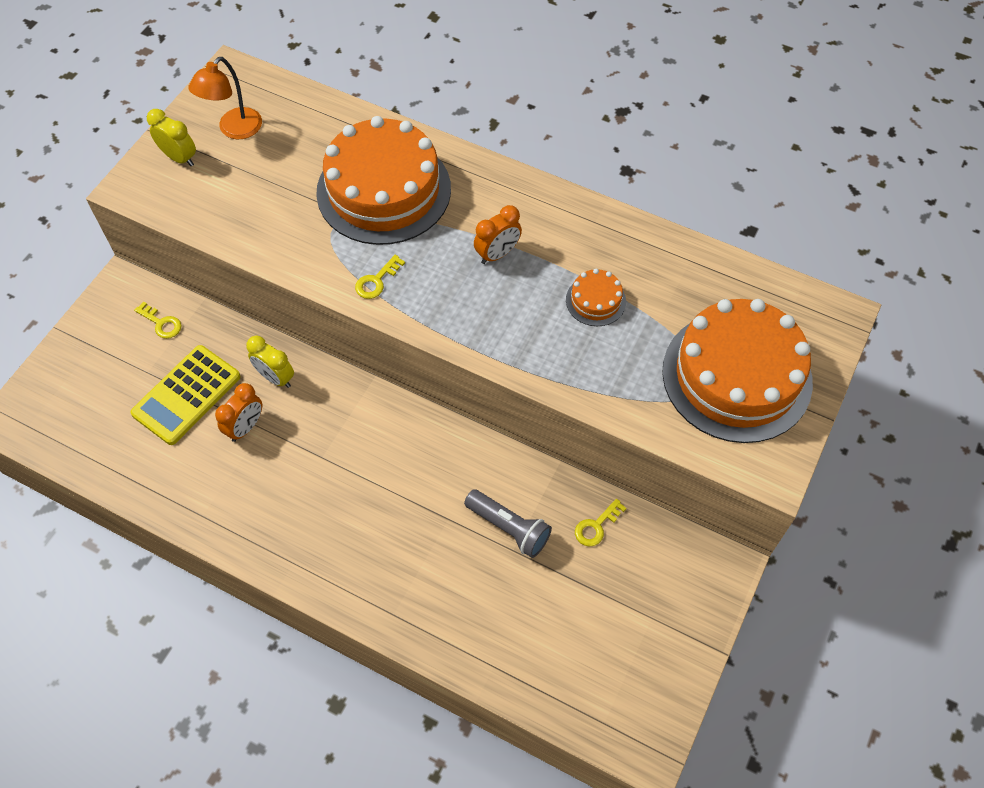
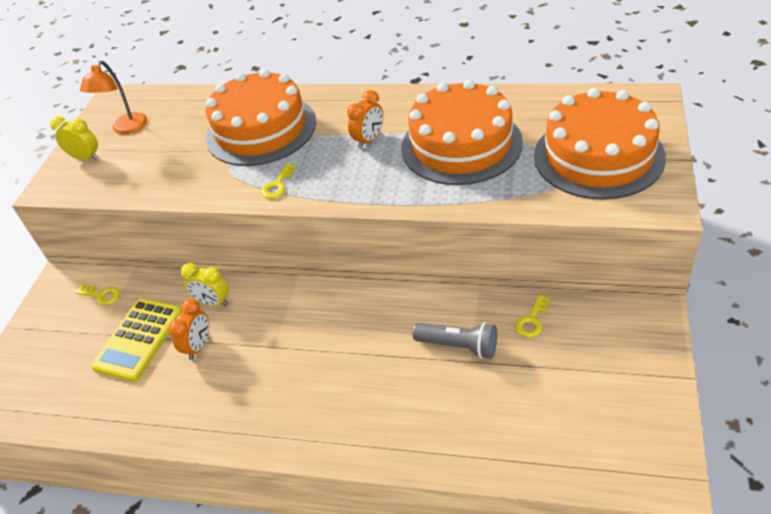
camera: 10 degrees left, 15 degrees down
orange cake [566,269,626,326] -> orange cake [401,79,523,185], size x2.37

